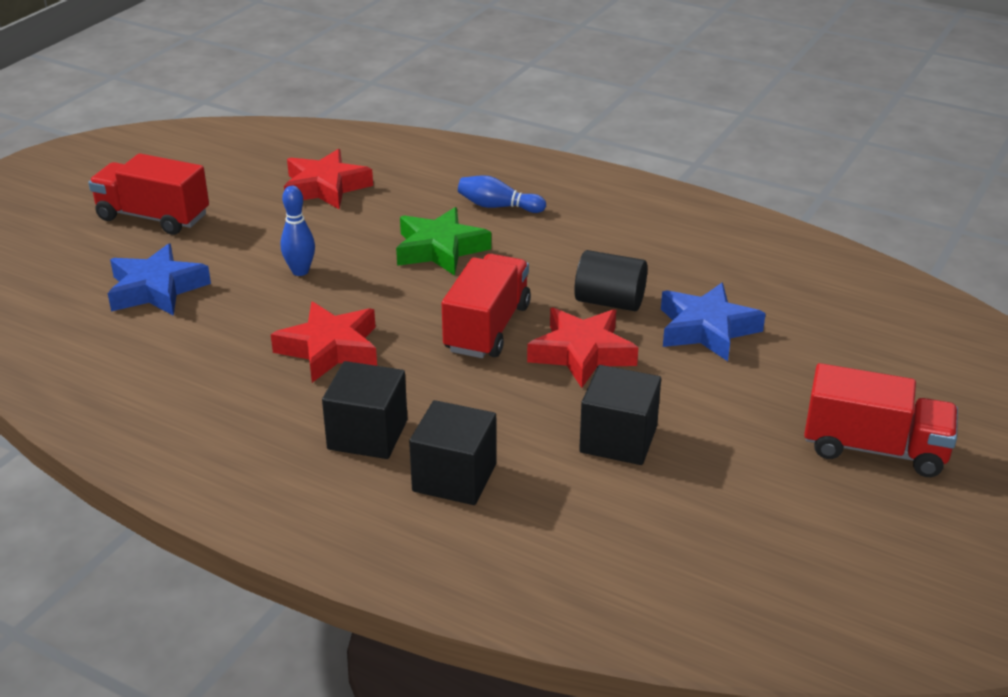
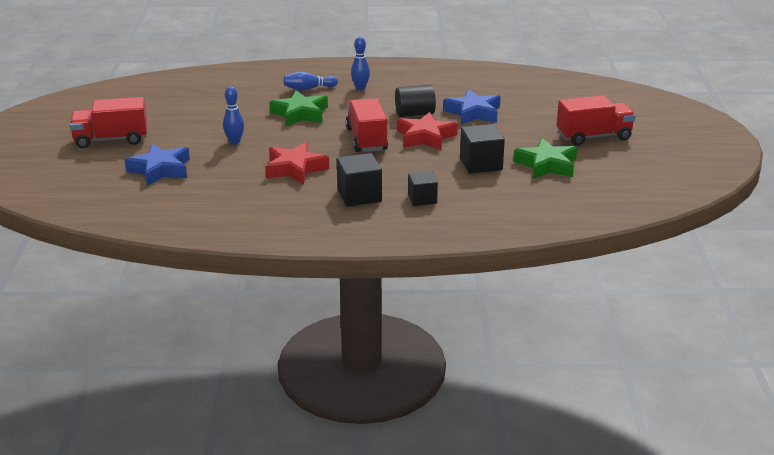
camera: 30 degrees left, 5 degrees down
red star [284,149,373,209] -> none
black cube [409,400,497,505] -> black cube [408,171,438,206], size x0.66
none -> blue bowling pin [351,37,370,90]
none -> green star [513,138,577,179]

